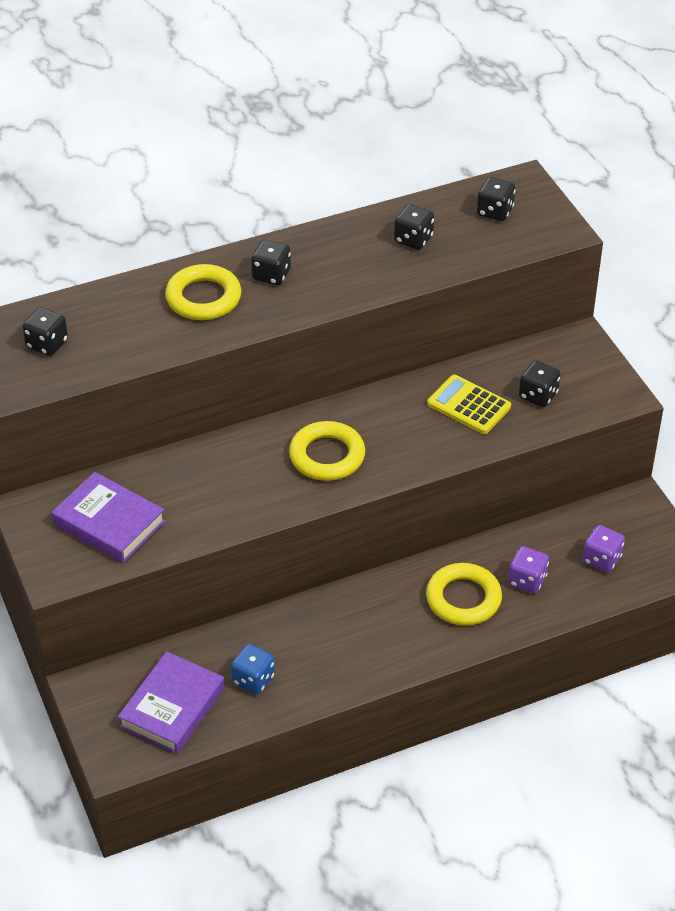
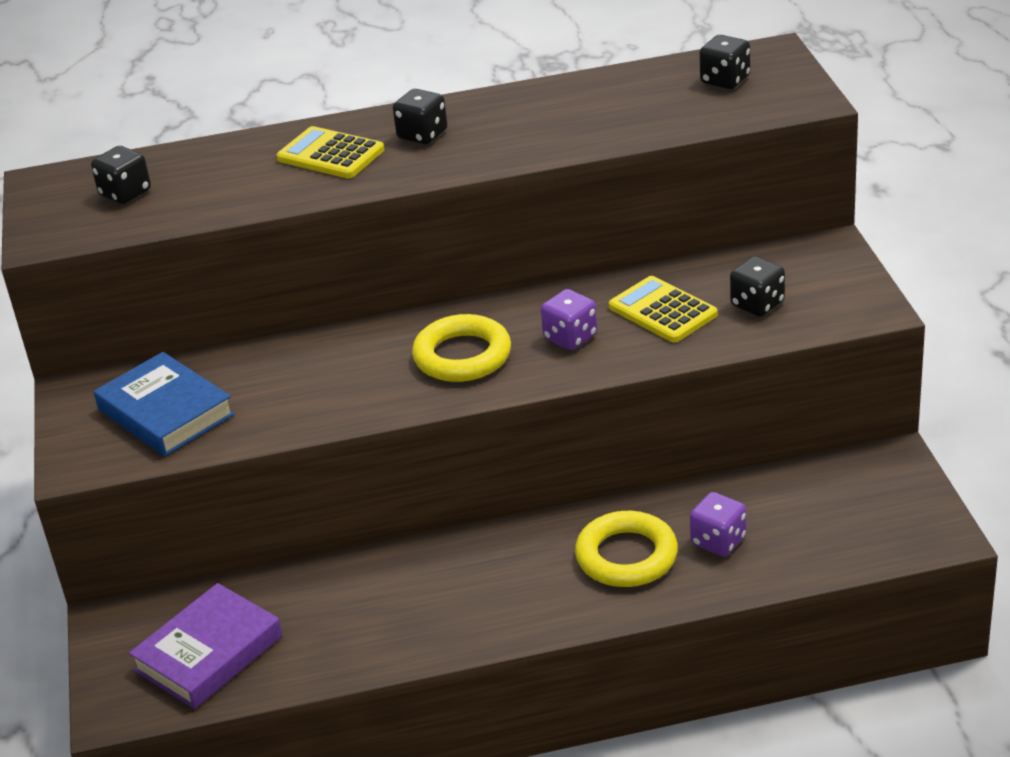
camera: 15 degrees right, 10 degrees down
purple book [52,472,166,563] -> blue book [94,352,235,456]
yellow ring [165,264,241,320] -> yellow calculator [277,126,384,178]
blue dice [231,644,275,695] -> none
black dice [394,204,434,250] -> none
purple dice [582,525,625,573] -> purple dice moved to [541,289,597,350]

